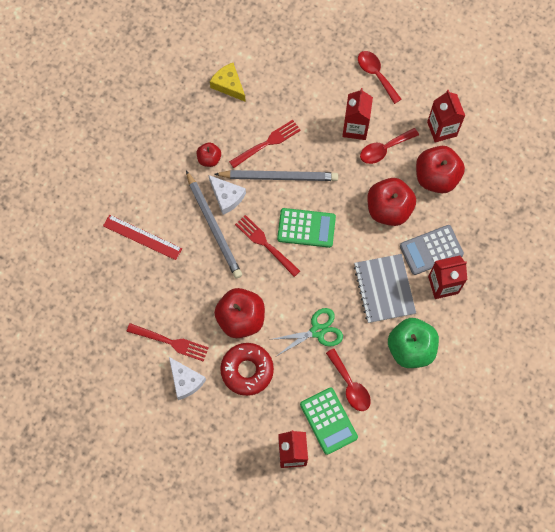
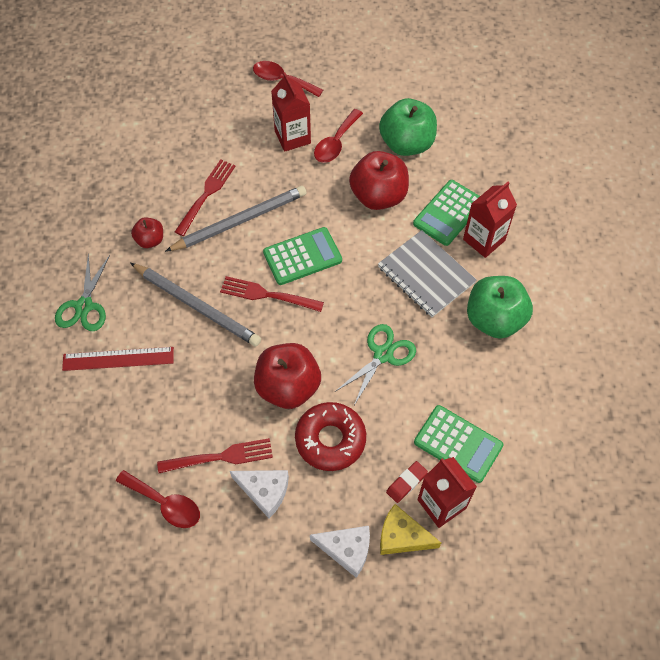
camera: 30 degrees left, 10 degrees down
white cheese [209,175,246,215] -> white cheese moved to [310,526,370,578]
yellow cheese [210,63,246,102] -> yellow cheese moved to [380,504,441,555]
red spoon [326,348,371,411] -> red spoon moved to [116,470,200,528]
grey calculator [400,225,464,275] -> green calculator [413,180,480,246]
red apple [416,146,465,194] -> green apple [379,98,437,156]
red carton [427,90,465,143] -> none
none -> green scissors [55,253,110,331]
none -> red eraser [386,461,428,503]

